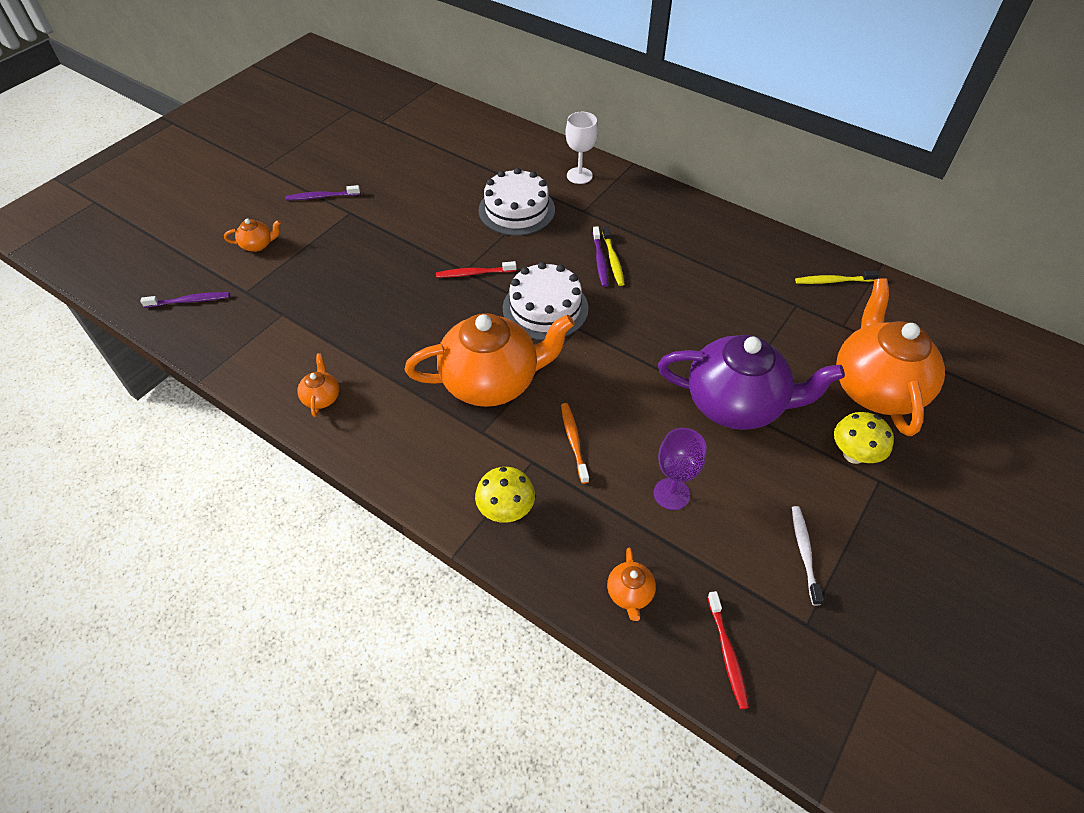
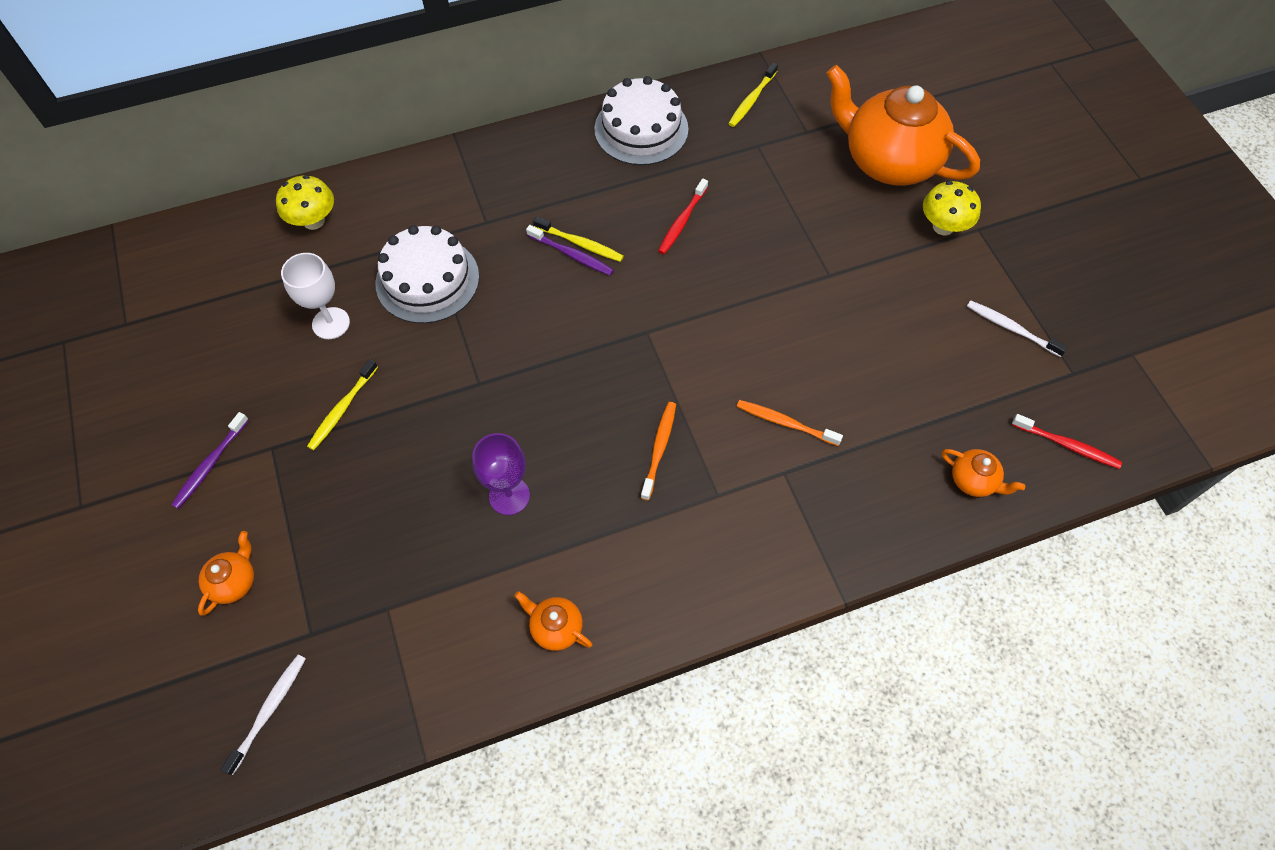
camera: 55 degrees left, 10 degrees up
purple toothbrush [140,292,230,308] -> white toothbrush [221,655,306,775]
orange teapot [405,313,575,407] -> orange toothbrush [641,402,676,501]
red toothbrush [436,261,516,278] -> red toothbrush moved to [658,178,708,254]
yellow mushroom [475,467,535,523] -> yellow mushroom moved to [276,175,334,230]
white cake [503,262,589,340] -> white cake moved to [594,76,688,165]
white goblet [565,112,598,184] -> white goblet moved to [281,253,350,339]
purple goblet [654,428,707,510] -> purple goblet moved to [472,433,530,515]
purple teapot [658,335,845,430] -> none
none -> yellow toothbrush [307,359,378,450]

